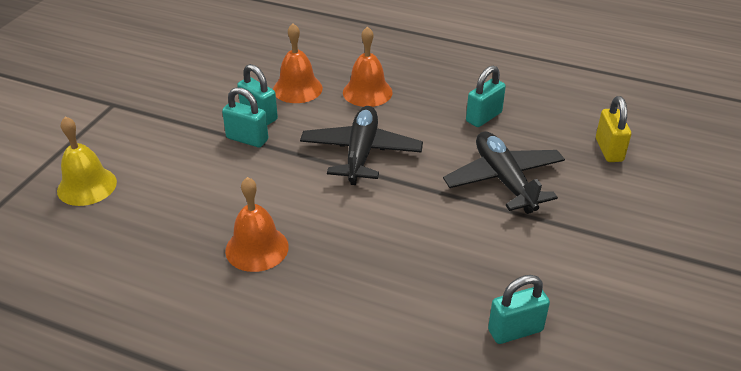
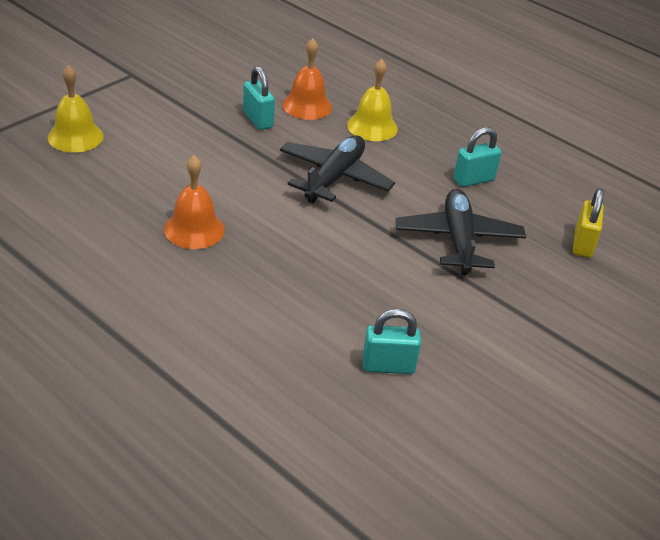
camera: 15 degrees right, 0 degrees up
turquoise padlock [222,87,268,147] -> none
orange bell [343,26,393,107] -> yellow bell [347,59,398,141]

